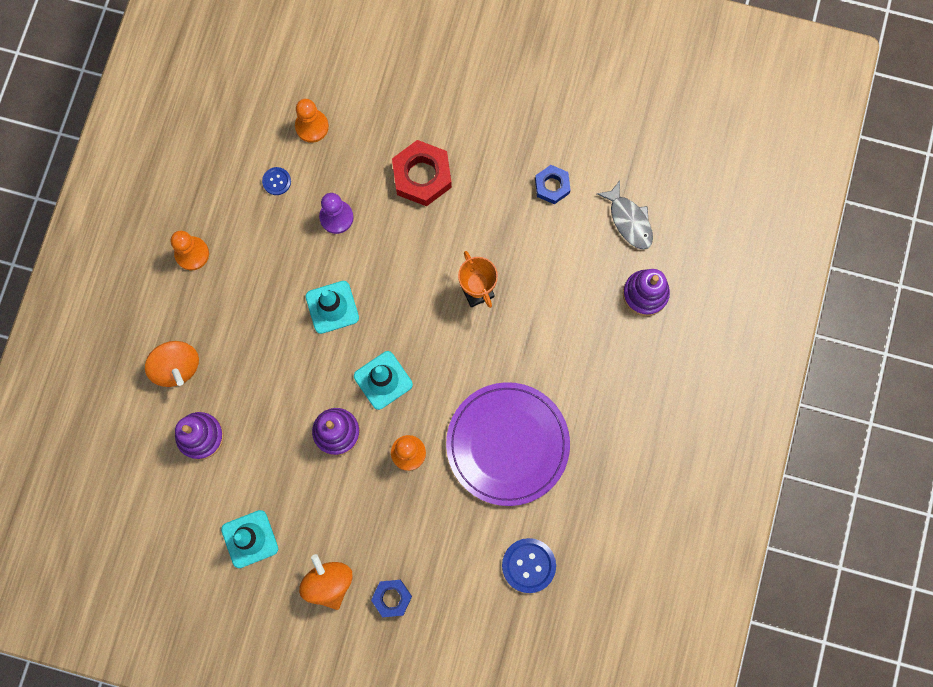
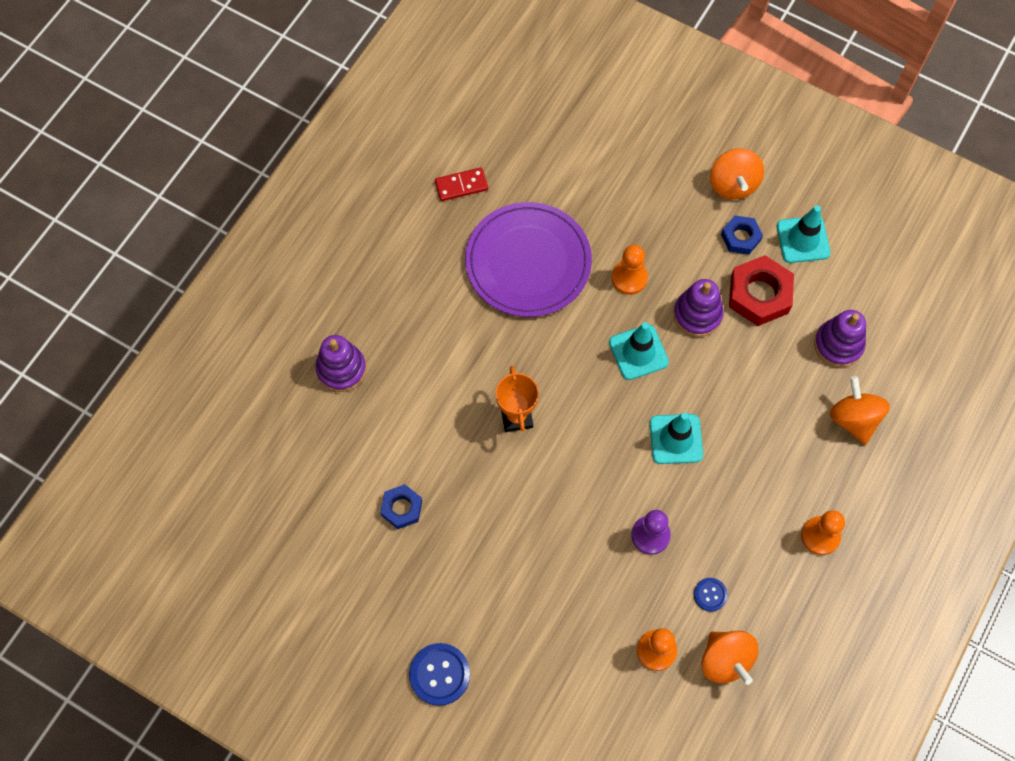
camera: 165 degrees left, 10 degrees down
blue nut [371,580,412,617] -> blue nut moved to [721,215,763,255]
red nut [392,140,452,206] -> red nut moved to [729,255,794,326]
blue button [502,538,556,593] -> blue button moved to [409,643,470,706]
grey fish [596,181,653,250] -> none
none -> red domino [435,167,488,201]
none -> orange spinning top [702,631,759,685]

